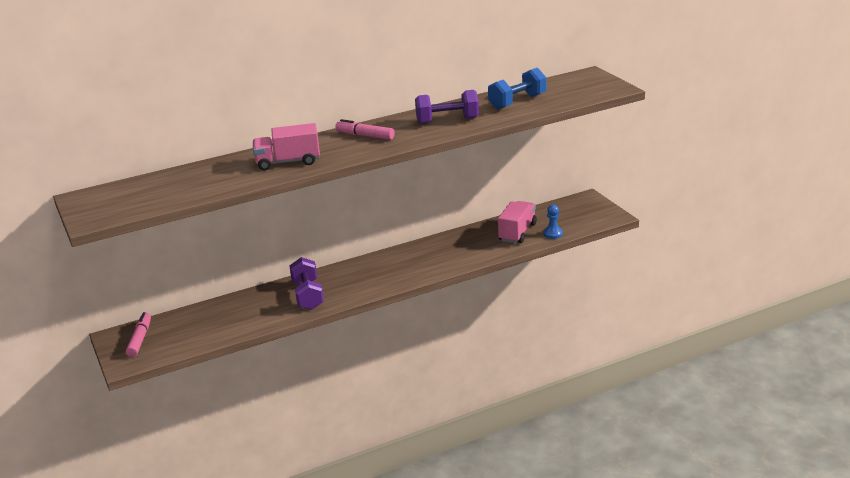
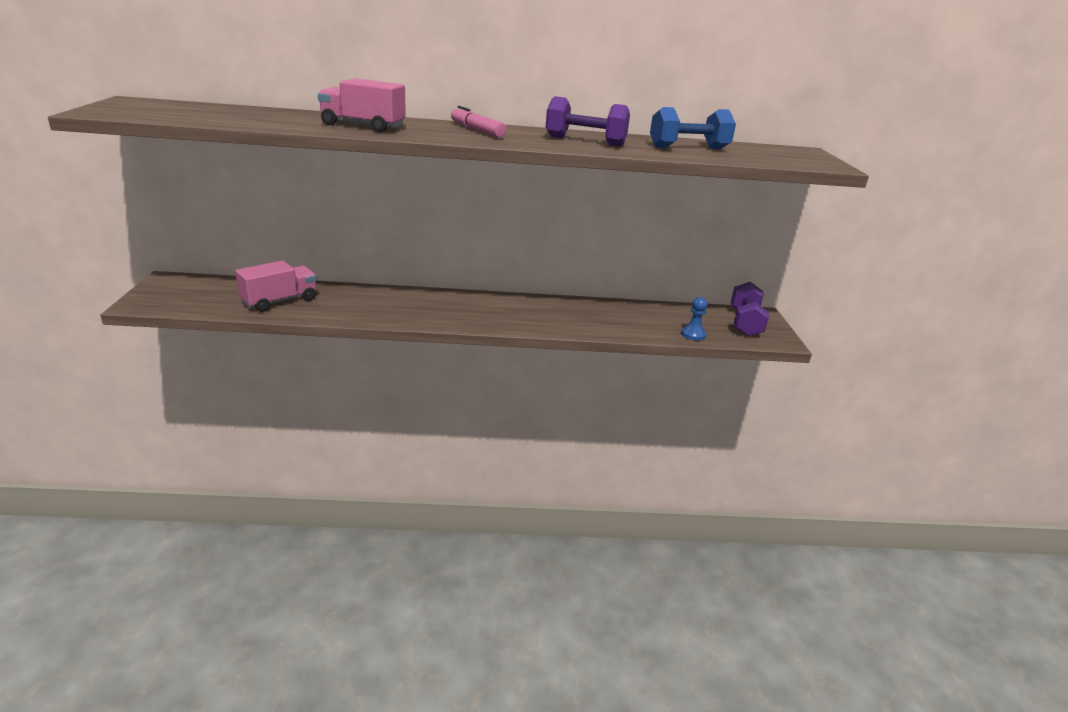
camera: 20 degrees right, 0 degrees up
pink marker [126,312,151,357] -> none
purple dumbbell [289,257,324,310] -> purple dumbbell moved to [731,282,769,337]
pink truck [498,201,537,243] -> pink truck moved to [235,261,317,312]

